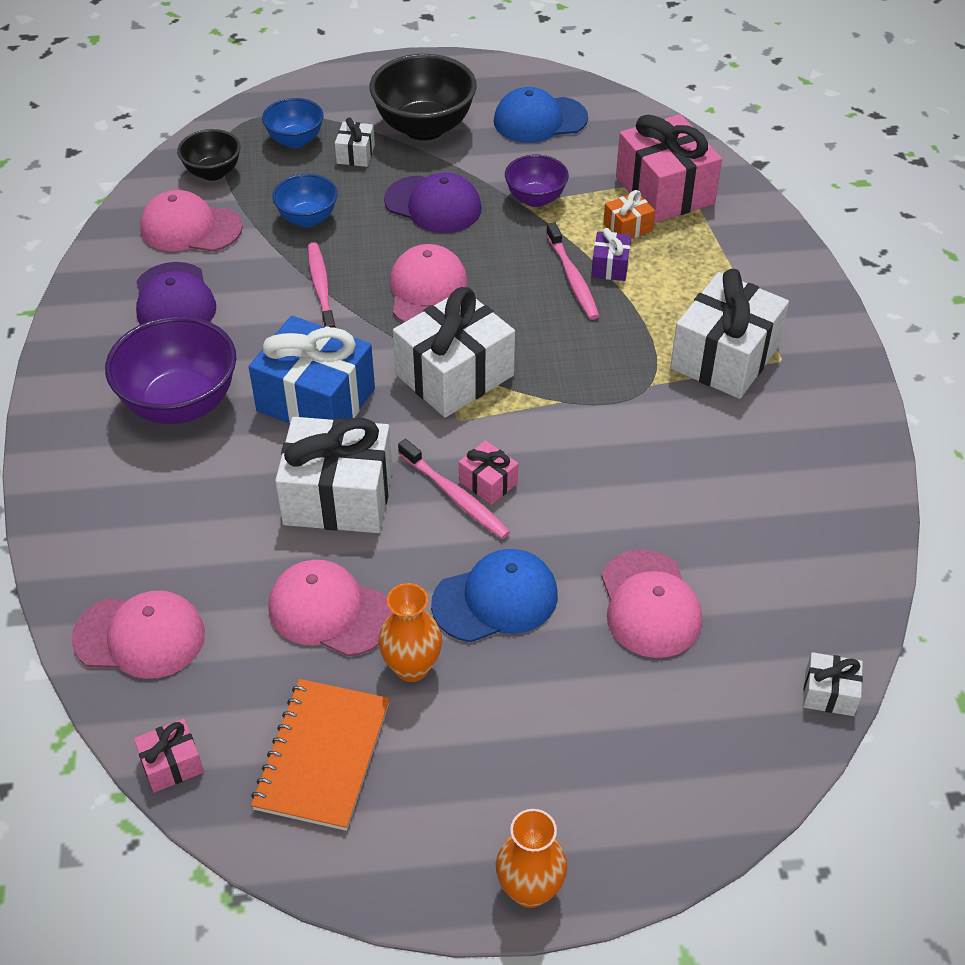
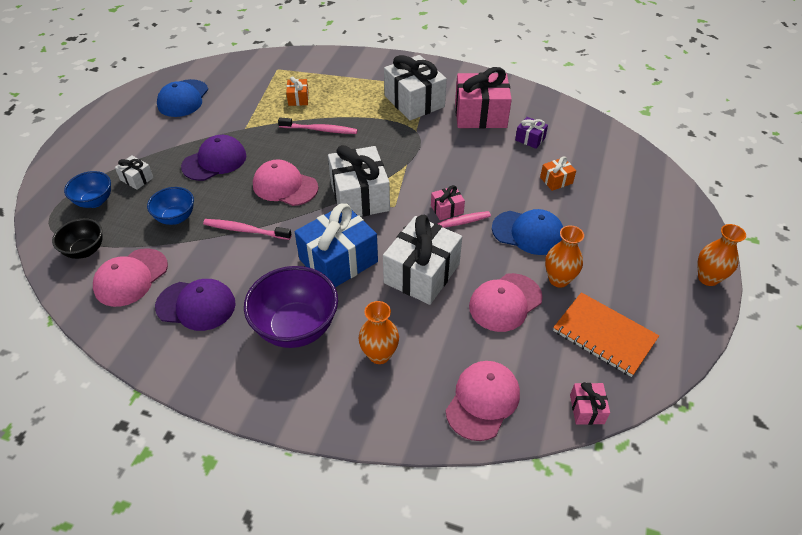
camera: 65 degrees left, 0 degrees up
black bowl [370,54,477,141] -> none
blue cap [431,549,558,642] -> blue cap turned 105 degrees clockwise [492,209,563,255]
purple bowl [505,155,569,207] -> none
purple gift [591,228,631,281] -> purple gift moved to [515,117,548,149]
pink cap [601,549,702,658] -> orange gift [540,156,576,191]
pink gift [616,114,722,223] -> pink gift moved to [455,67,512,128]
white gift [803,652,863,716] -> none
none -> orange vase [359,301,399,364]

